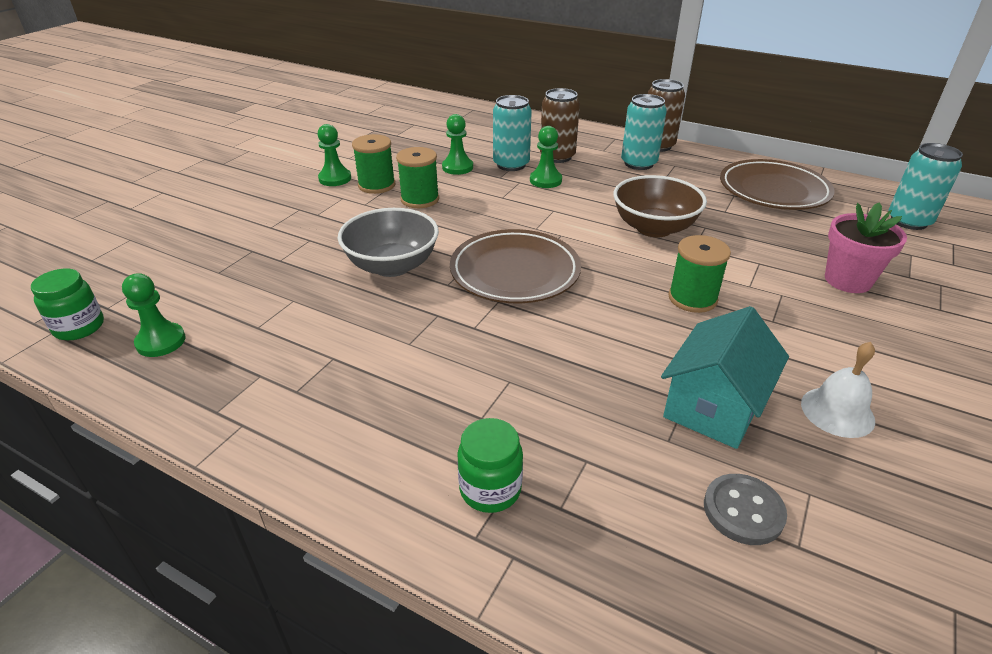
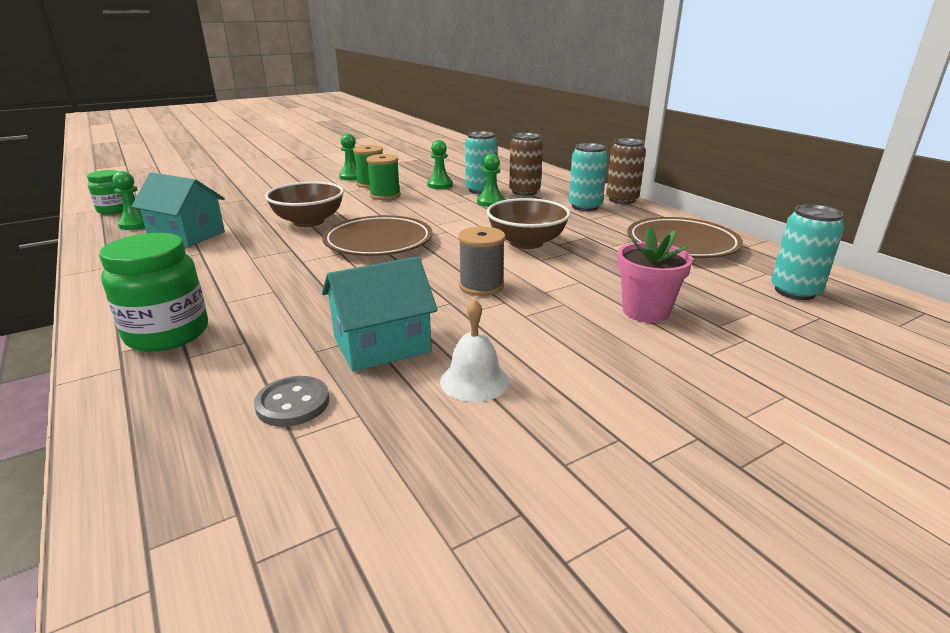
camera: 30 degrees right, 10 degrees down
grey bowl [338,208,439,277] -> brown bowl [265,182,344,227]
green jar [457,418,523,513] -> green jar [99,233,208,352], size x1.61
green spool [668,235,731,313] -> grey spool [458,226,505,296]
none -> turquoise house [131,172,225,247]

